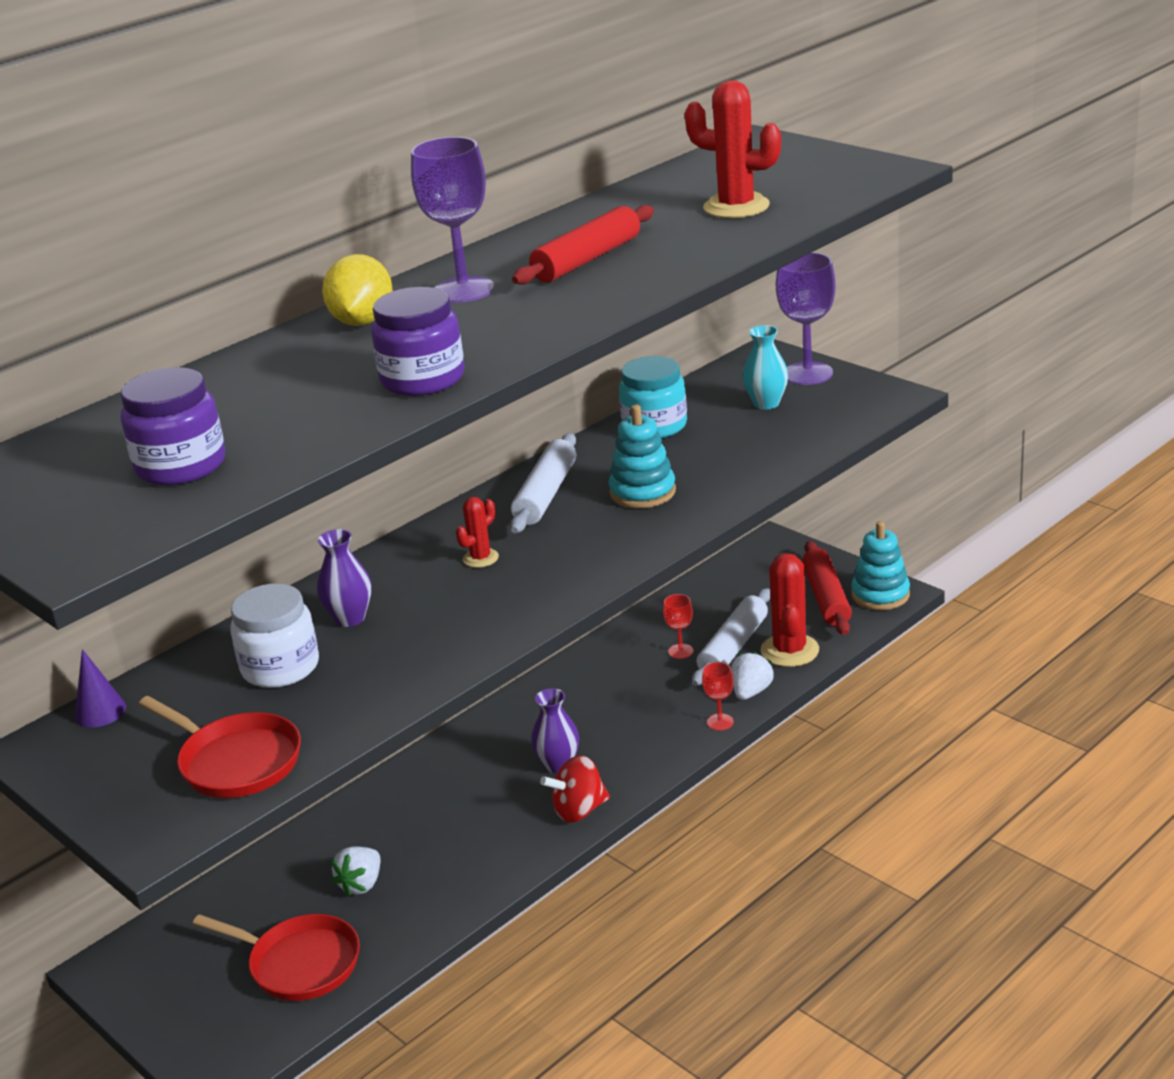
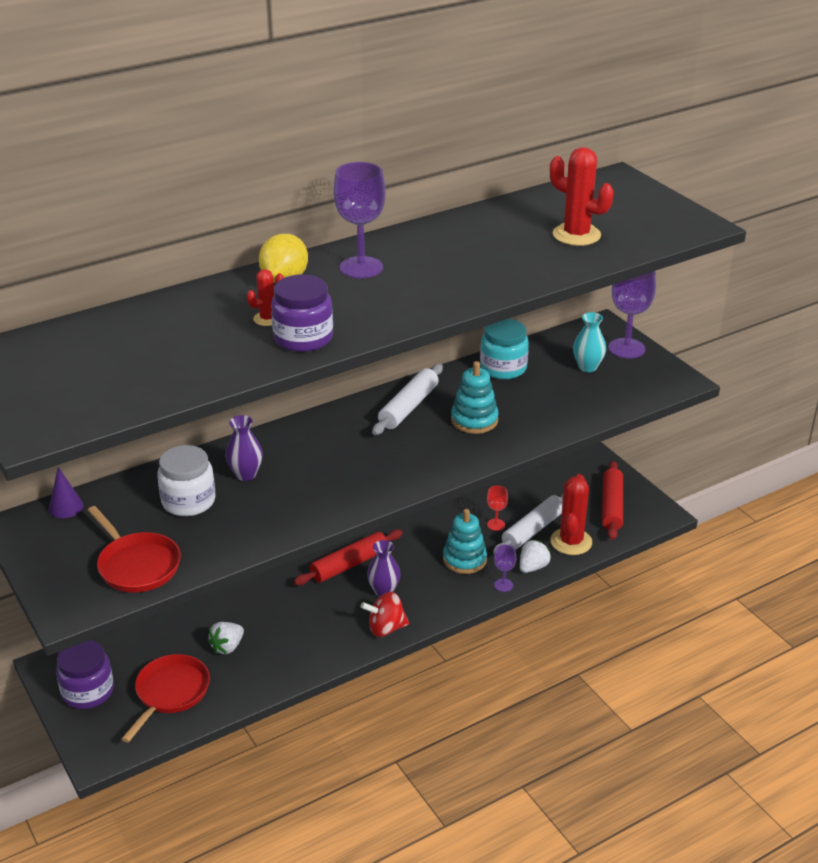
camera: 10 degrees right, 5 degrees up
purple jar [120,367,225,485] -> purple jar moved to [56,640,114,709]
red pan [193,914,360,1001] -> red pan turned 105 degrees counterclockwise [122,654,210,742]
red cactus [456,497,499,568] -> red cactus moved to [247,269,284,326]
red rolling pin [512,205,654,285] -> red rolling pin moved to [294,530,403,585]
red goblet [702,662,734,731] -> purple goblet [494,545,516,592]
turquoise stacking toy [851,521,910,610] -> turquoise stacking toy moved to [443,509,487,574]

